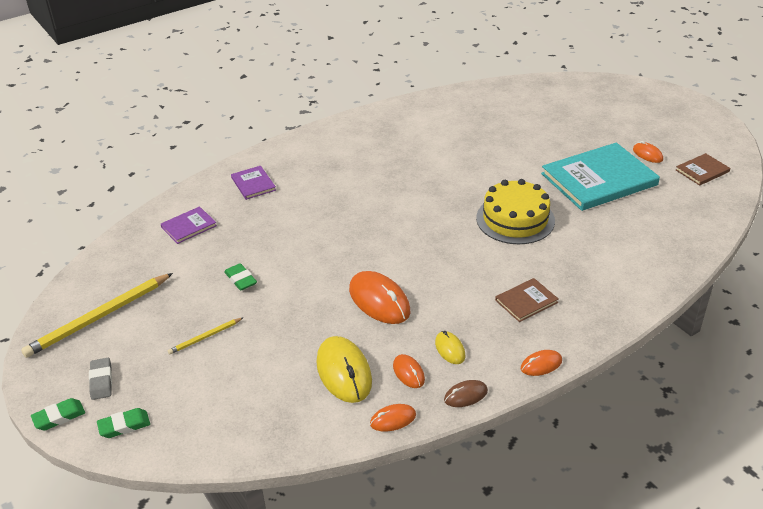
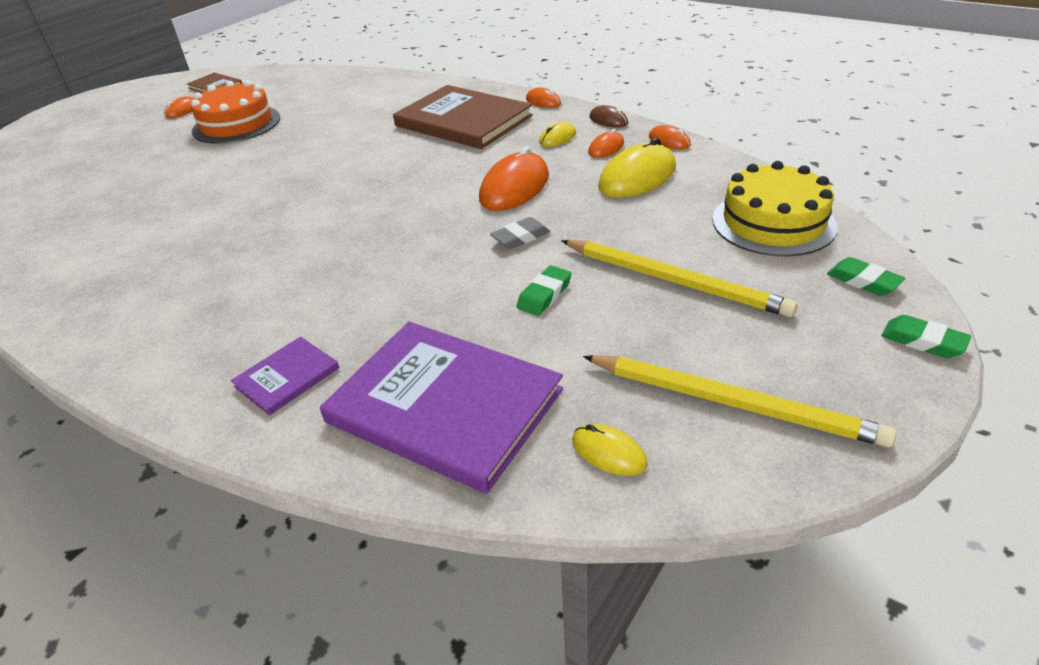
camera: 110 degrees left, 0 degrees up
grey eraser [89,358,112,400] -> grey eraser moved to [490,217,550,249]
purple book [161,206,217,244] -> purple book [320,322,563,493], size x2.16
yellow pencil [168,317,244,355] -> yellow pencil [561,240,797,317], size x2.06
yellow cake [476,179,555,244] -> yellow cake moved to [712,161,838,256]
brown book [495,278,558,322] -> brown book [393,85,533,149], size x2.16
turquoise book [541,143,660,211] -> orange cake [191,80,280,144]
none -> yellow mouse [572,424,647,476]

